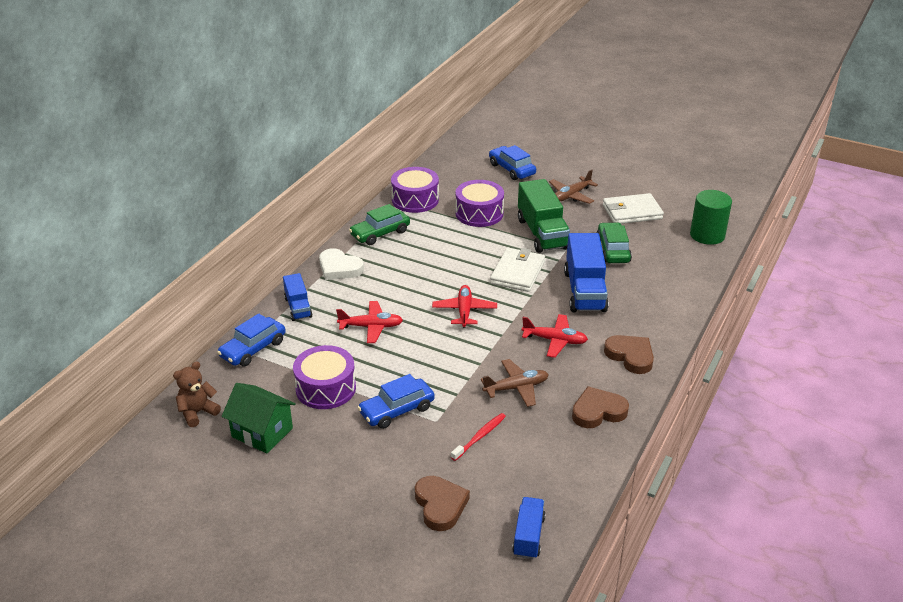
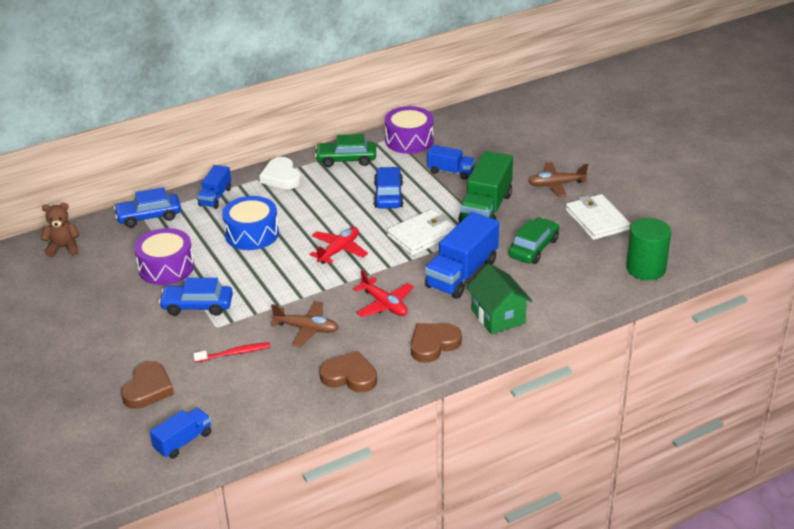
camera: 35 degrees right, 0 degrees up
green house [222,383,296,454] -> green house moved to [466,263,532,334]
red plane [336,301,403,343] -> blue drum [222,196,279,250]
purple drum [455,180,504,227] -> blue truck [427,145,475,180]
blue car [489,145,536,180] -> blue car moved to [374,167,404,209]
white wallet [603,193,664,224] -> white wallet turned 45 degrees clockwise [566,194,630,240]
brown heart [604,335,654,374] -> brown heart turned 120 degrees counterclockwise [411,323,462,363]

